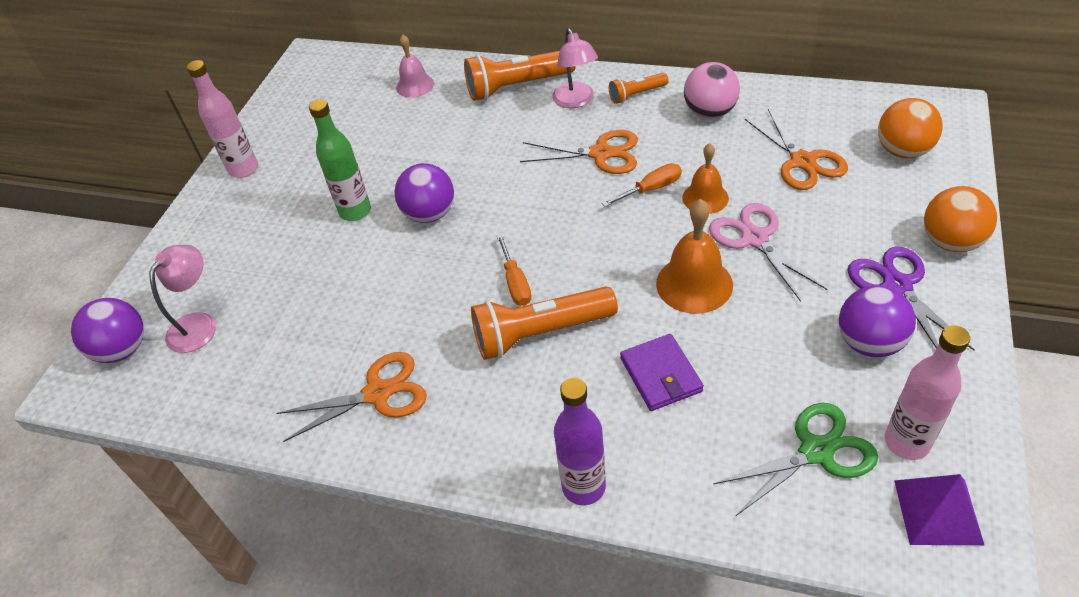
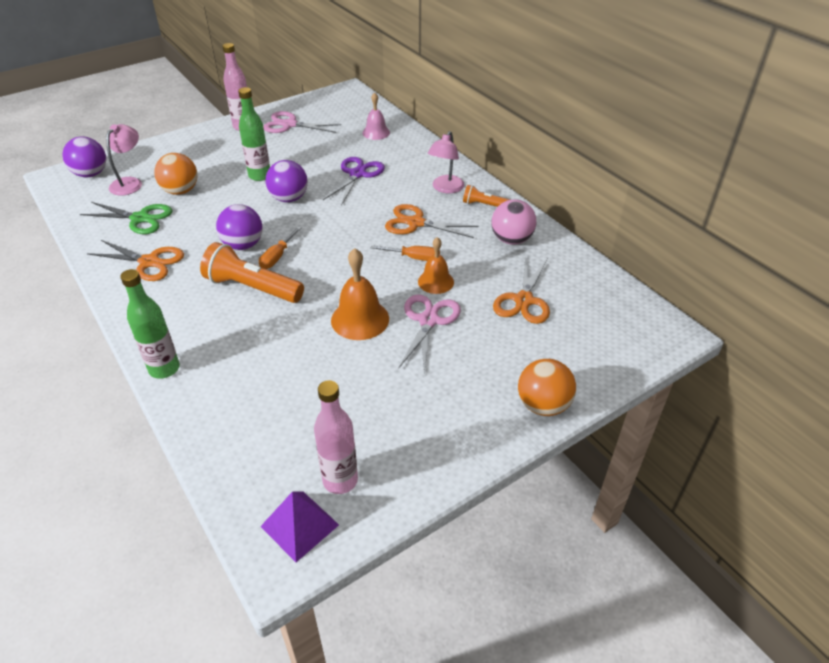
camera: 35 degrees right, 5 degrees down
pink lamp [149,245,216,353] -> pink lamp turned 45 degrees counterclockwise [106,124,142,196]
orange flashlight [464,51,576,101] -> none
orange scissors [520,130,638,174] -> orange scissors turned 150 degrees clockwise [385,204,479,238]
purple bottle [554,378,606,505] -> green bottle [120,269,180,379]
purple wallet [620,334,704,411] -> none
green scissors [713,403,878,516] -> green scissors moved to [80,202,172,234]
purple ball [839,285,916,357] -> purple ball moved to [216,204,263,250]
purple scissors [848,247,975,350] -> purple scissors moved to [323,157,385,206]
orange ball [878,98,943,159] -> orange ball moved to [154,153,198,195]
none -> pink scissors [263,111,341,133]

